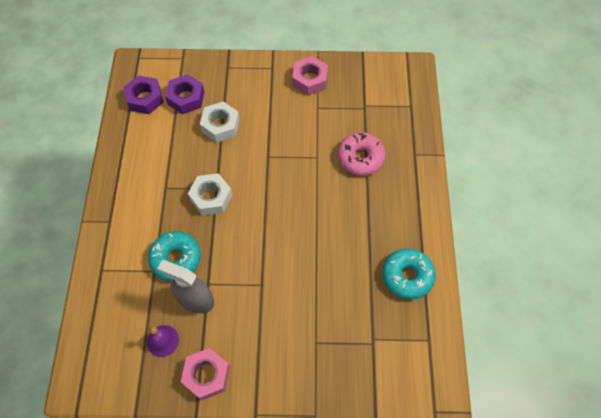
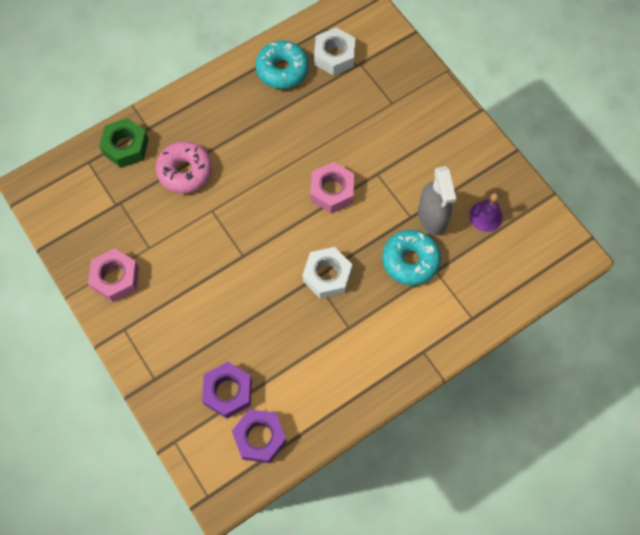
camera: 125 degrees left, 5 degrees up
pink nut [181,348,230,400] -> pink nut moved to [310,162,354,213]
white nut [200,102,240,143] -> white nut moved to [314,27,355,76]
none -> green nut [99,118,149,168]

